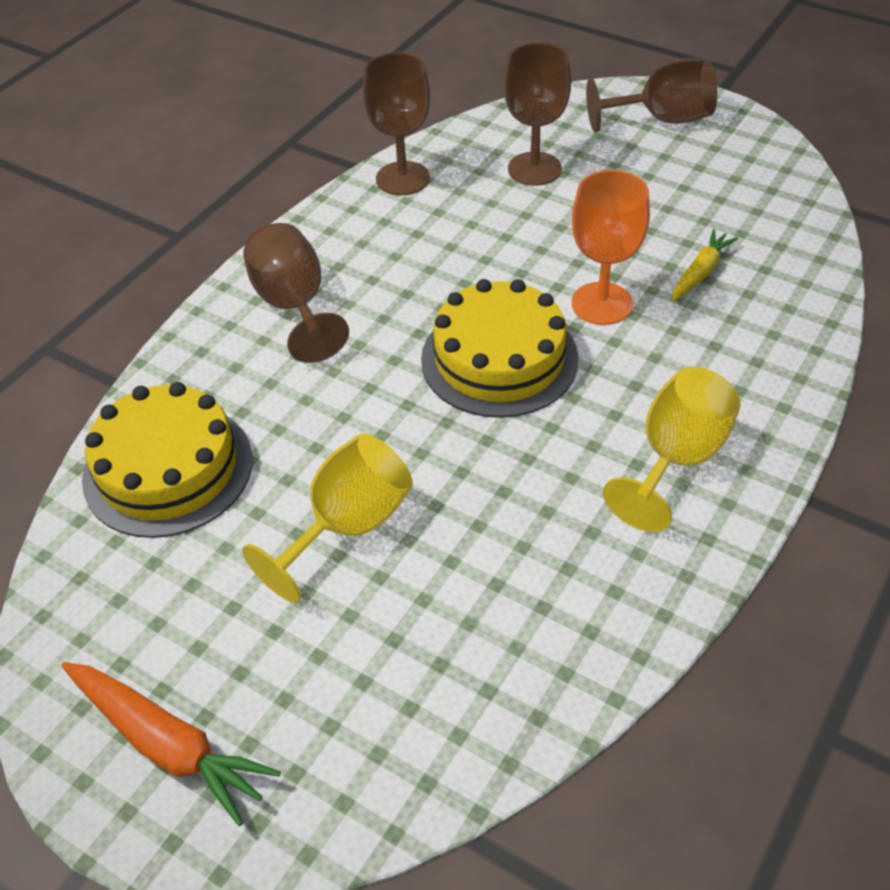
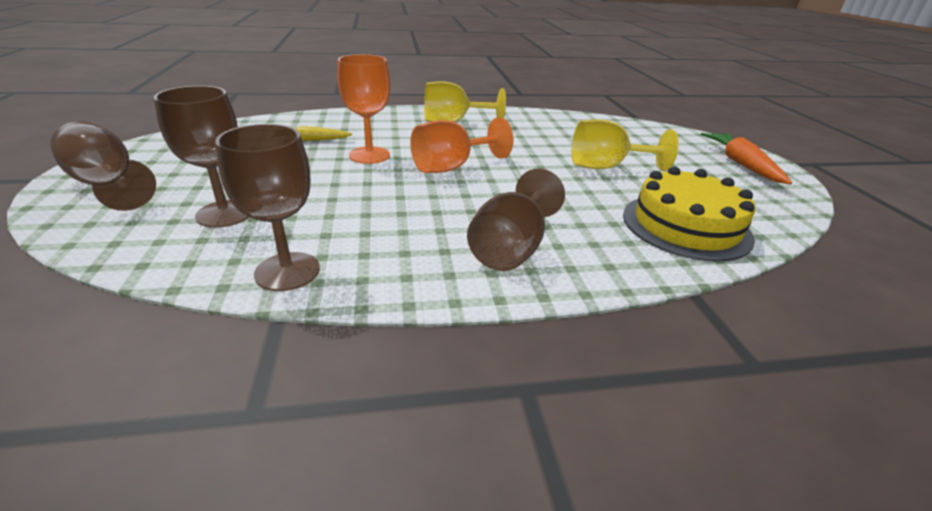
camera: 135 degrees left, 15 degrees down
yellow cake [421,279,578,418] -> orange goblet [410,117,513,173]

